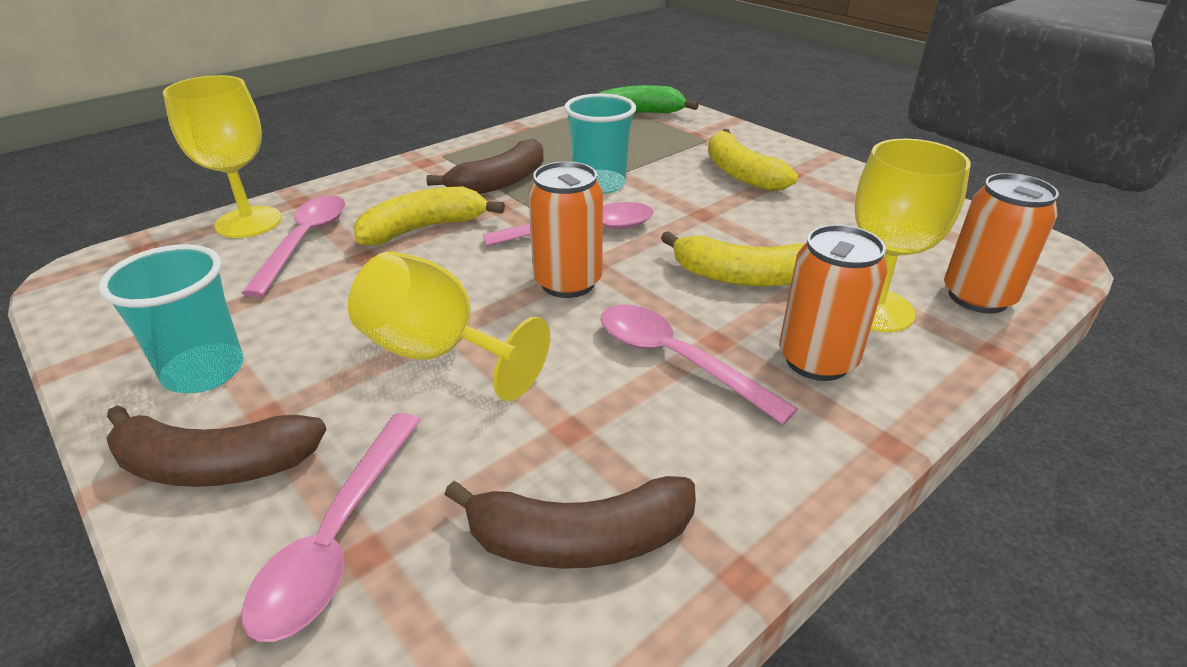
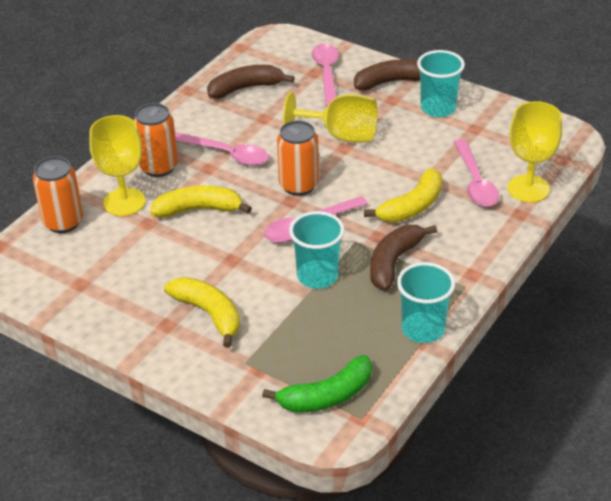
camera: 165 degrees right, 5 degrees up
none -> turquoise cup [397,262,455,343]

